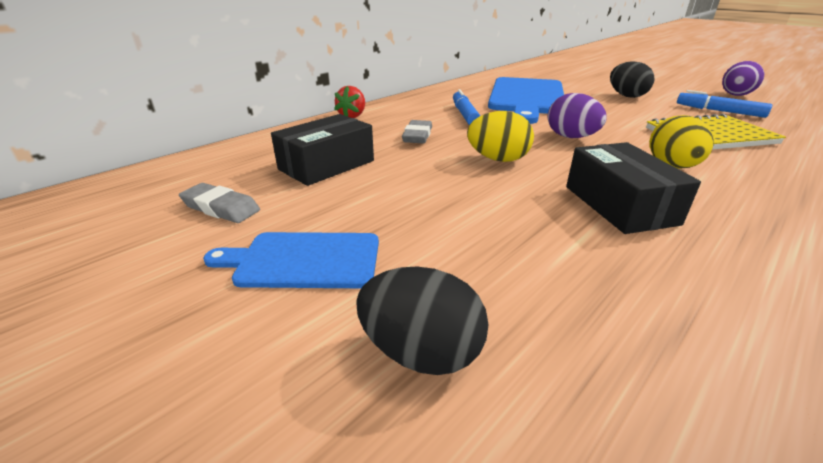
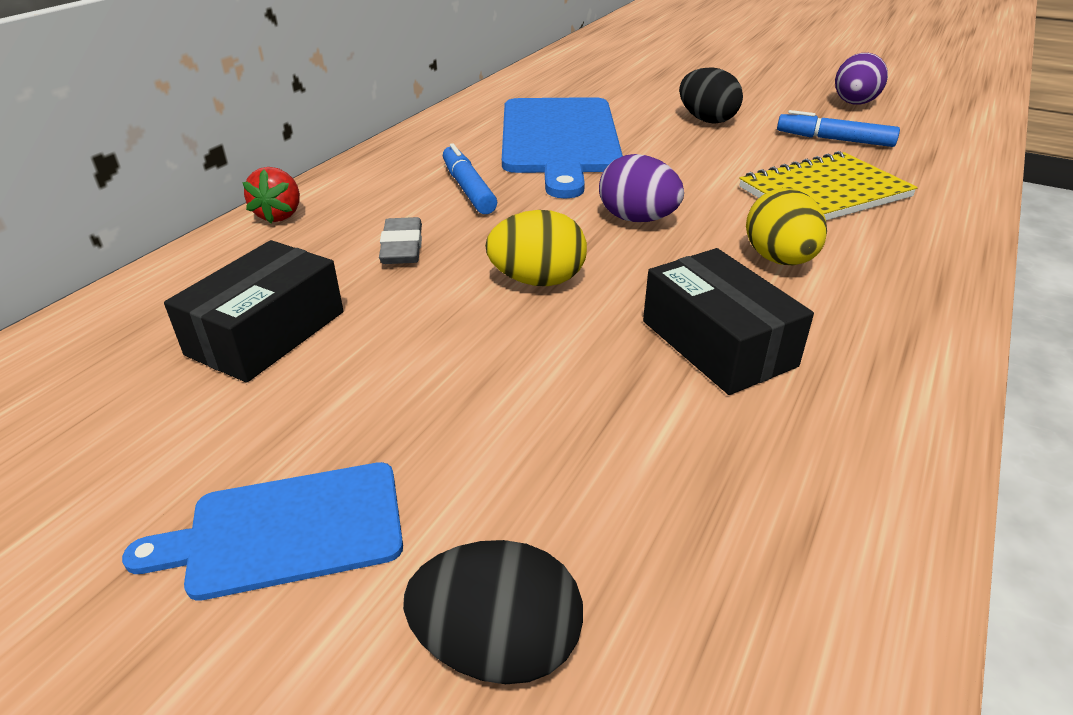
camera: 15 degrees left, 5 degrees up
grey eraser [179,183,260,223] -> none

